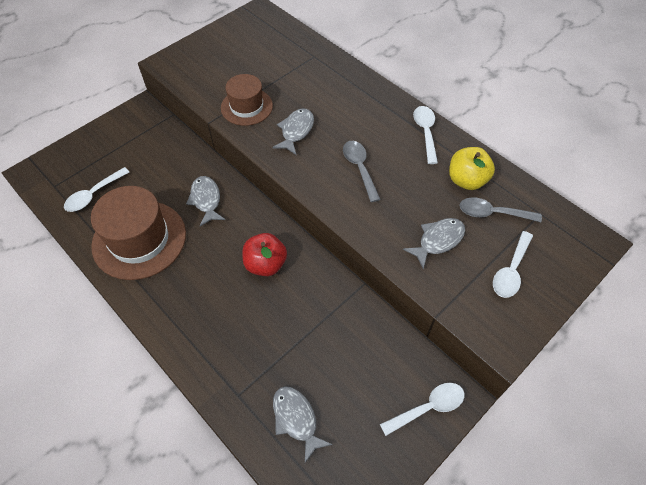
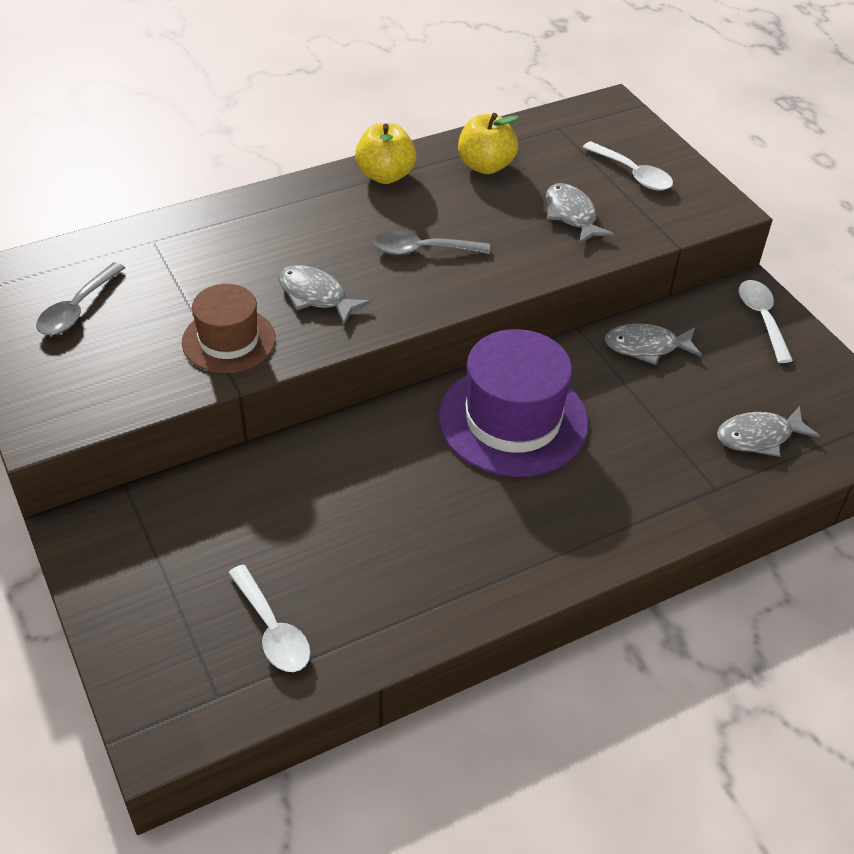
camera: 75 degrees left, 10 degrees down
brown hat [91,186,186,280] -> none
grey fish [186,176,225,226] -> grey fish moved to [605,323,702,365]
red apple [243,233,287,276] -> purple hat [438,329,589,477]
white spoon [413,106,438,164] -> yellow apple [355,123,417,184]
grey spoon [459,197,542,222] -> grey spoon moved to [36,262,125,335]

